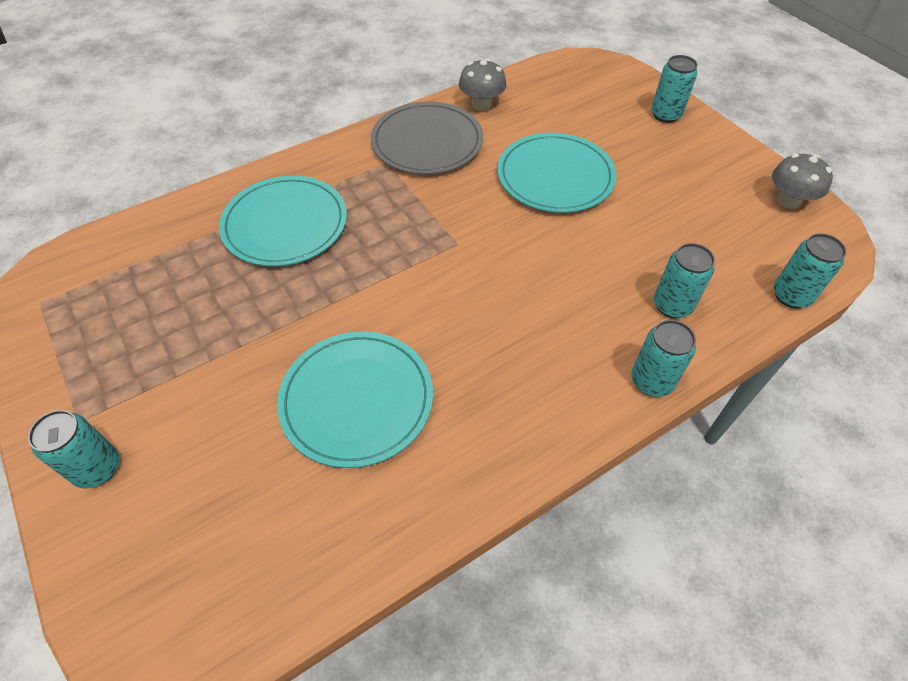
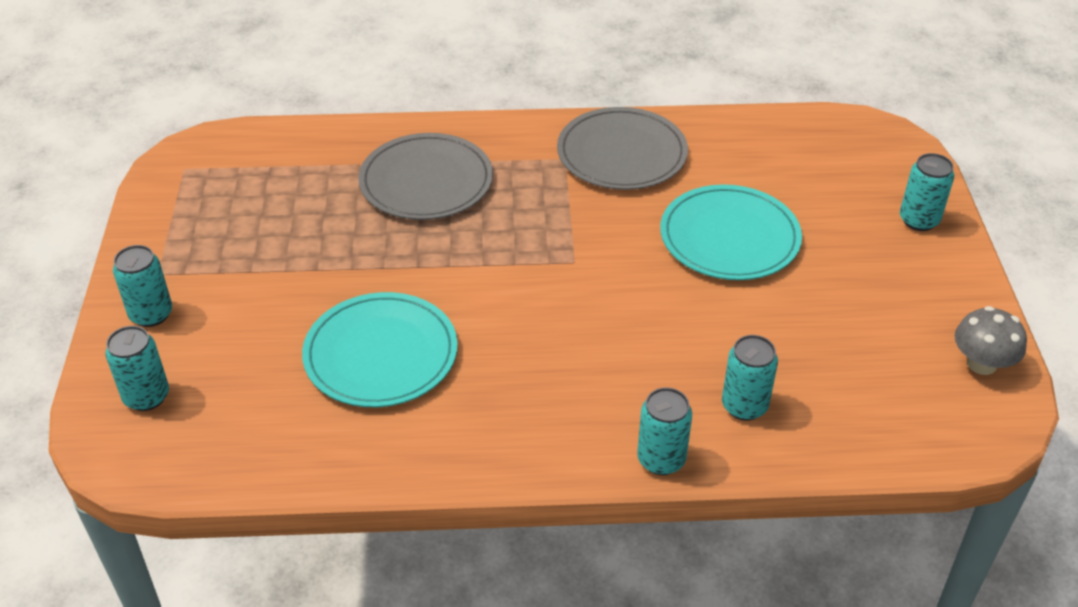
camera: 30 degrees right, 10 degrees down
turquoise plate [219,176,347,267] -> grey plate [358,133,493,220]
grey mushroom [459,59,507,111] -> none
turquoise can [774,233,846,309] -> turquoise can moved to [105,326,169,411]

